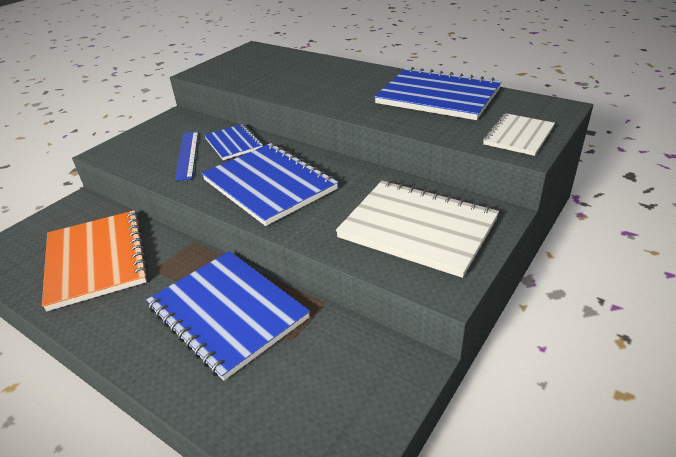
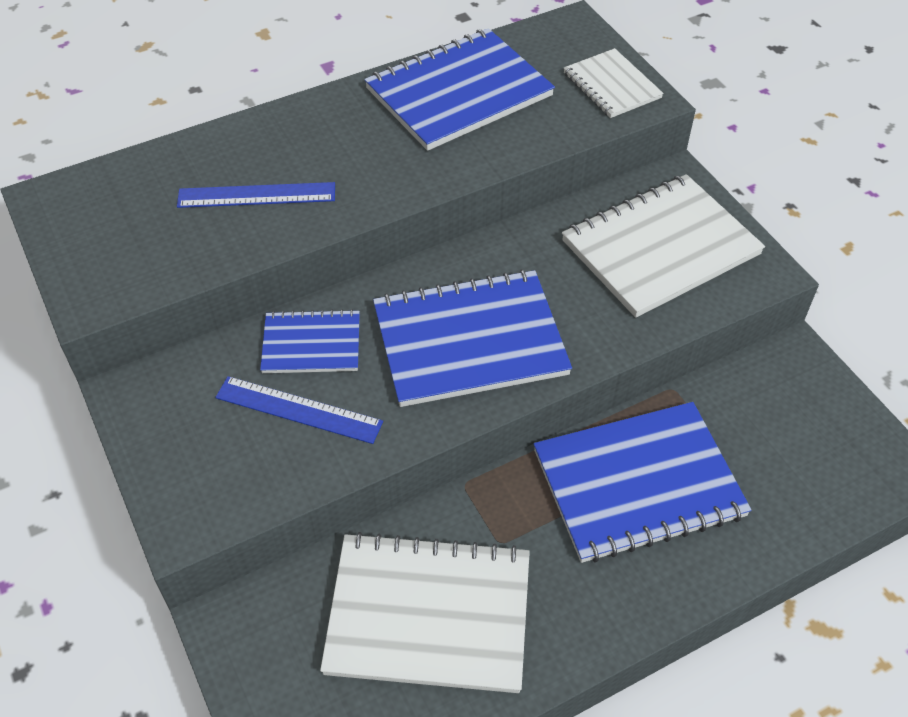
camera: 65 degrees left, 15 degrees up
orange notebook [42,210,149,311] -> white notebook [320,532,530,693]
none -> blue ruler [177,182,335,208]

